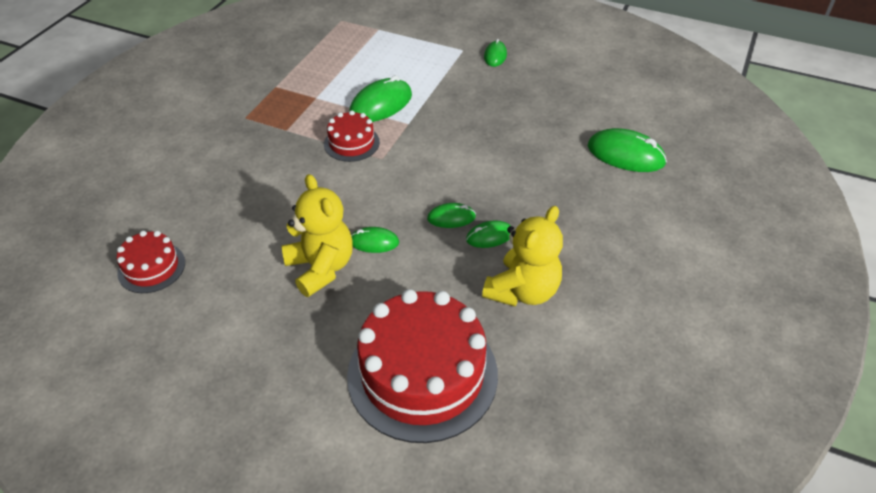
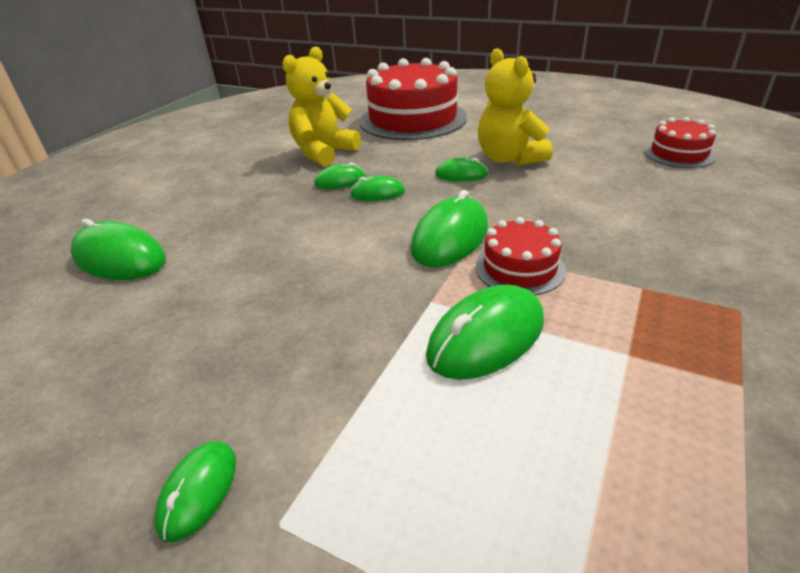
camera: 175 degrees left, 10 degrees down
none -> green mouse [410,190,488,267]

